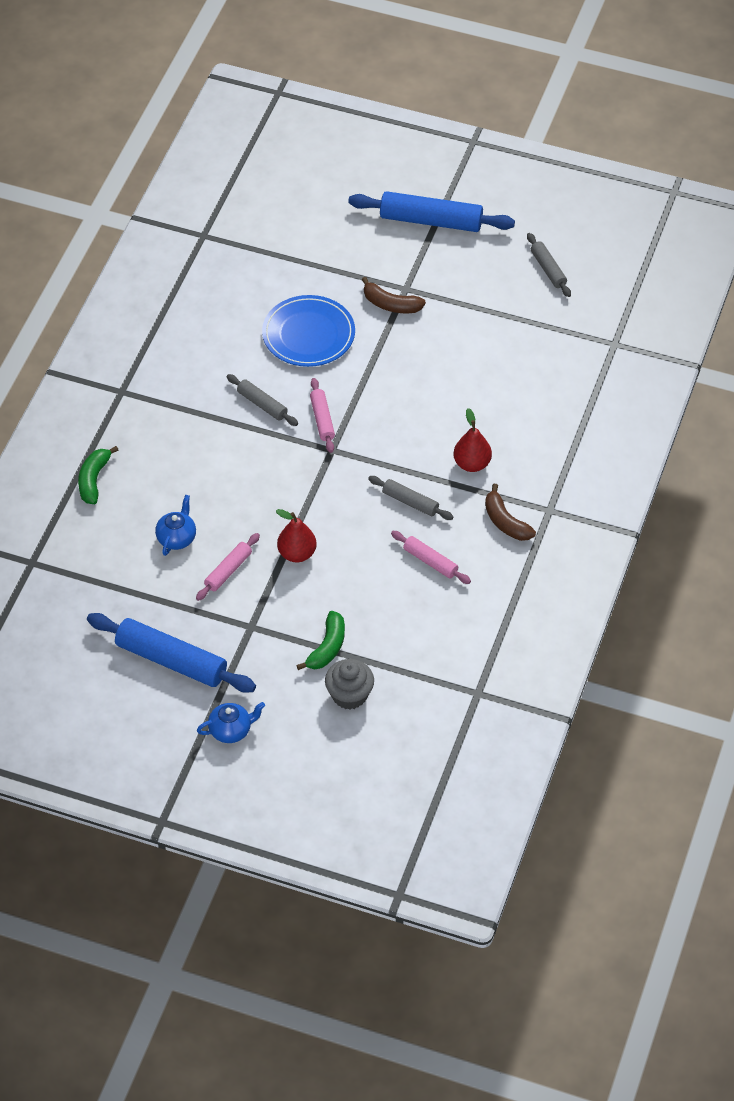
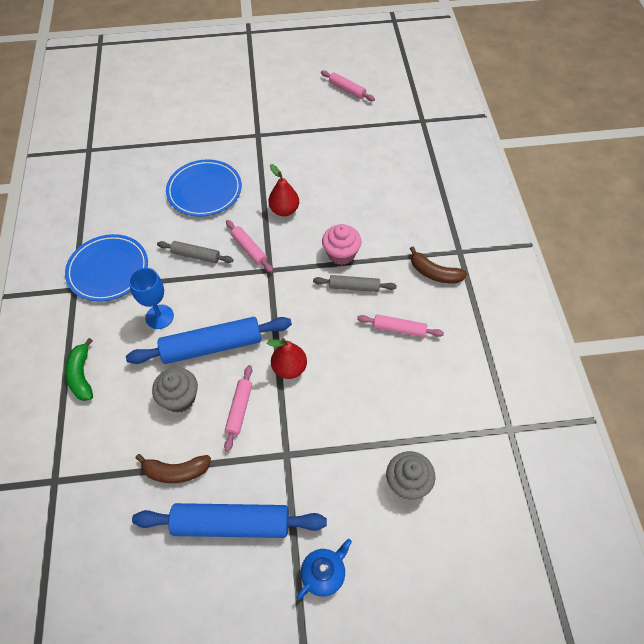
camera: 25 degrees left, 5 degrees up
blue teapot [155,495,196,556] -> grey cupcake [152,367,198,413]
green banana [296,611,345,670] -> none
blue rolling pin [348,191,515,232] -> blue rolling pin moved to [126,317,292,364]
brown banana [362,277,426,313] -> brown banana moved to [136,454,211,483]
red pear [453,408,492,472] -> red pear moved to [268,164,299,216]
grey rolling pin [527,233,571,297] -> pink rolling pin [321,70,375,101]
none -> blue plate [65,234,148,302]
none -> blue goblet [129,268,174,329]
none -> pink cupcake [322,224,362,265]

